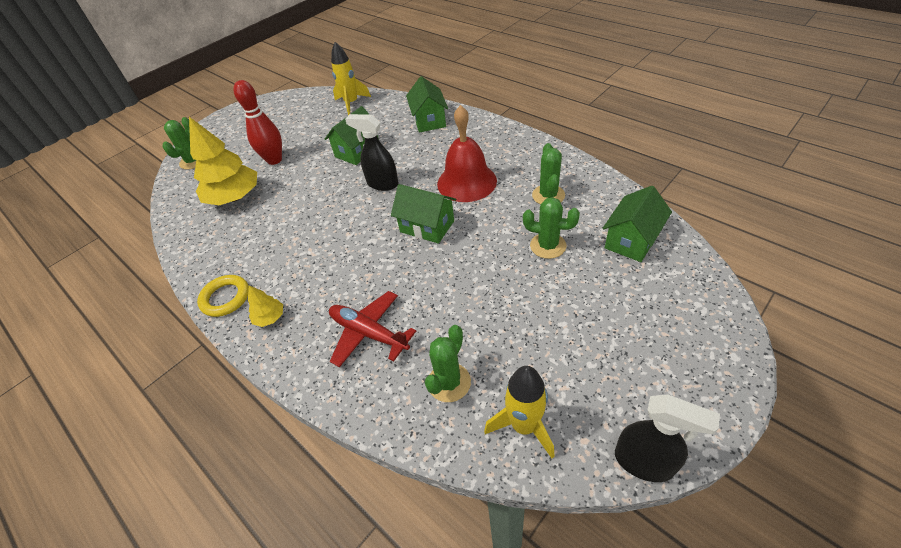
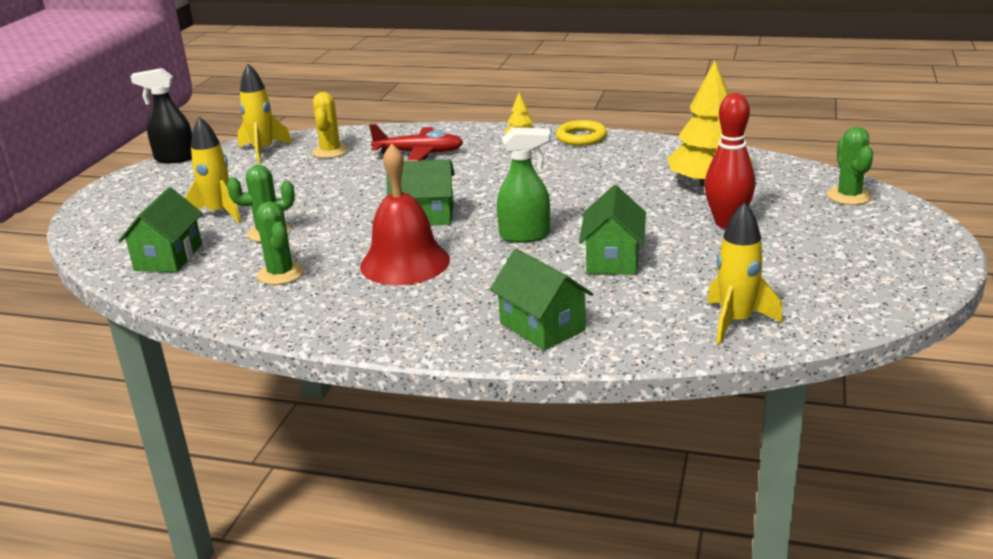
camera: 150 degrees right, 20 degrees down
black spray bottle [345,114,399,191] -> green spray bottle [497,127,551,243]
green cactus [425,325,471,402] -> yellow cactus [312,92,349,158]
none -> yellow rocket [185,116,241,223]

